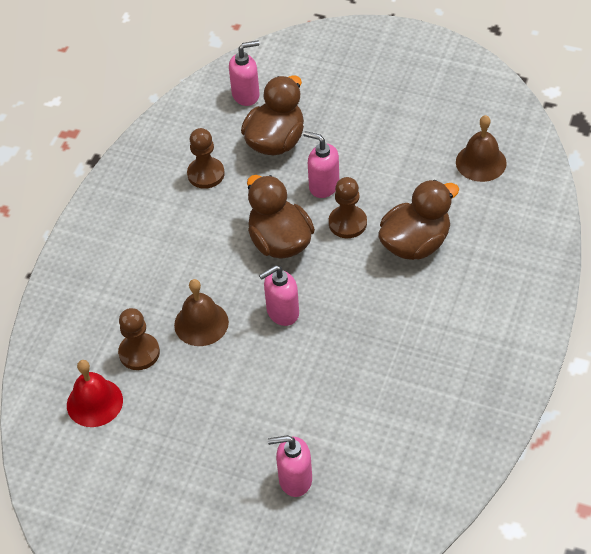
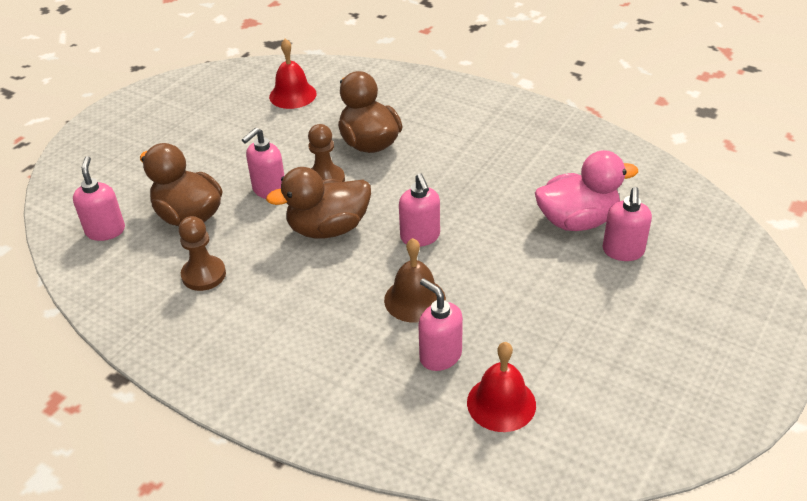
camera: 80 degrees left, 10 degrees down
brown pawn [118,308,160,370] -> pink soap dispenser [418,278,463,371]
brown bell [456,115,507,182] -> red bell [269,39,316,109]
none -> pink duck [535,150,638,231]

